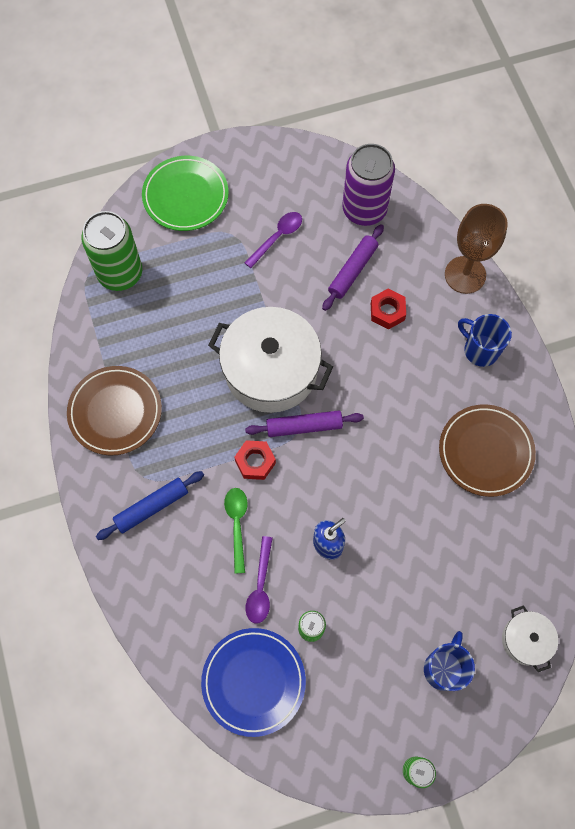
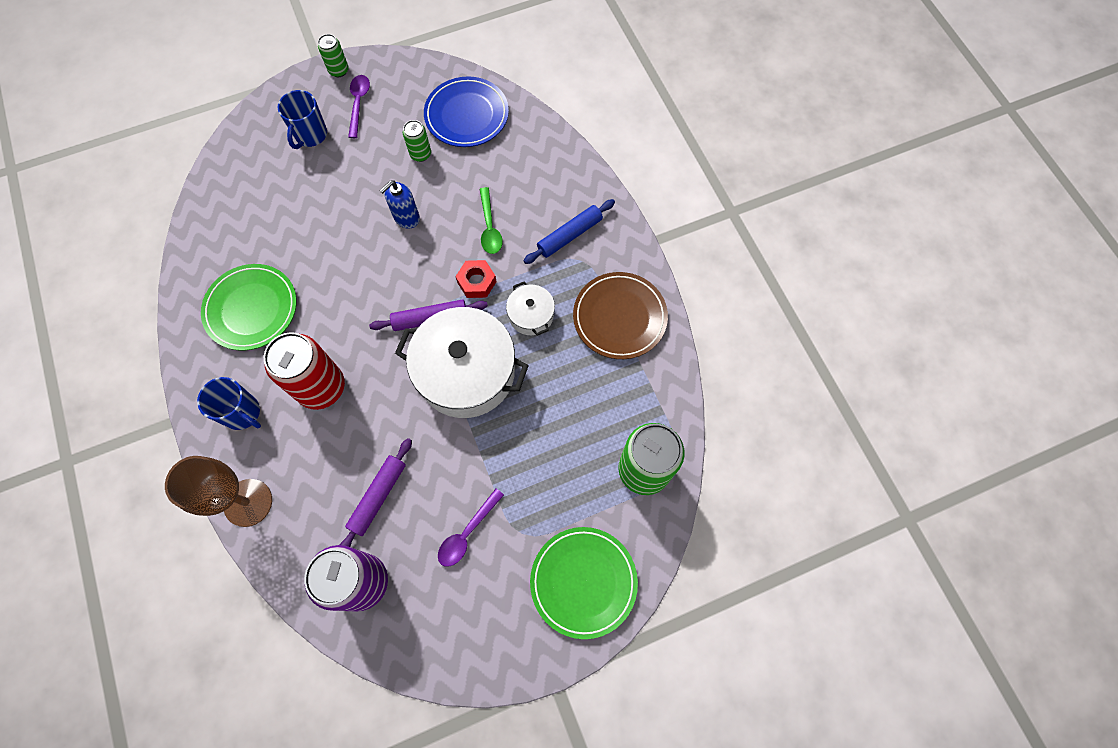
camera: 175 degrees right, 0 degrees up
purple spoon [246,536,273,624] -> purple spoon moved to [348,75,370,138]
red nut [371,289,406,330] -> none
brown plate [439,404,536,497] -> green plate [201,264,297,351]
white pot [502,605,558,672] -> white pot moved to [506,281,555,335]
none -> red can [264,332,345,410]

